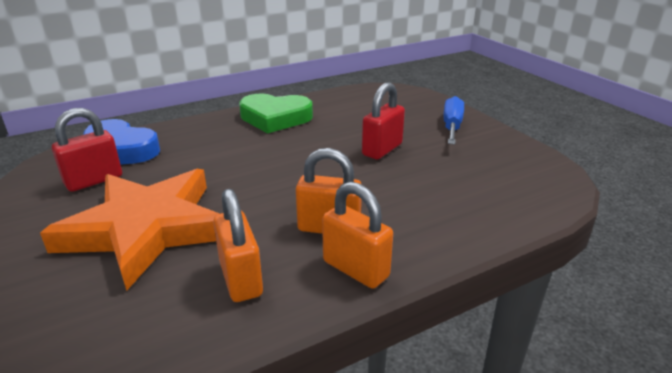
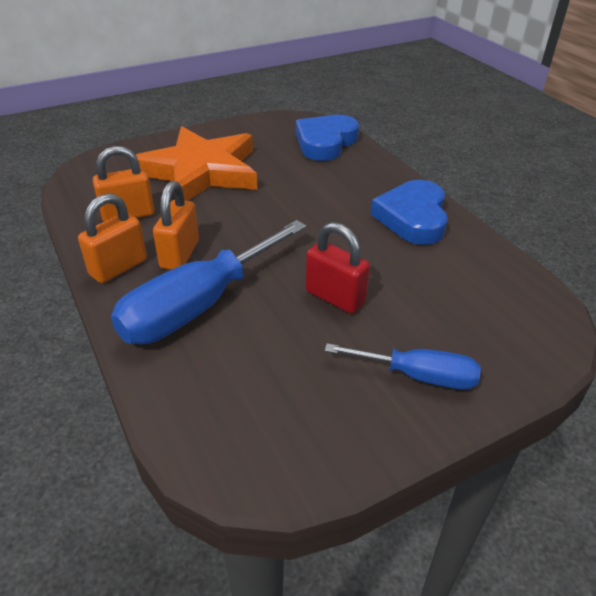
camera: 90 degrees right, 10 degrees up
red padlock [52,108,122,192] -> none
green heart [239,94,313,133] -> blue heart [371,180,448,245]
none -> blue screwdriver [111,220,307,344]

